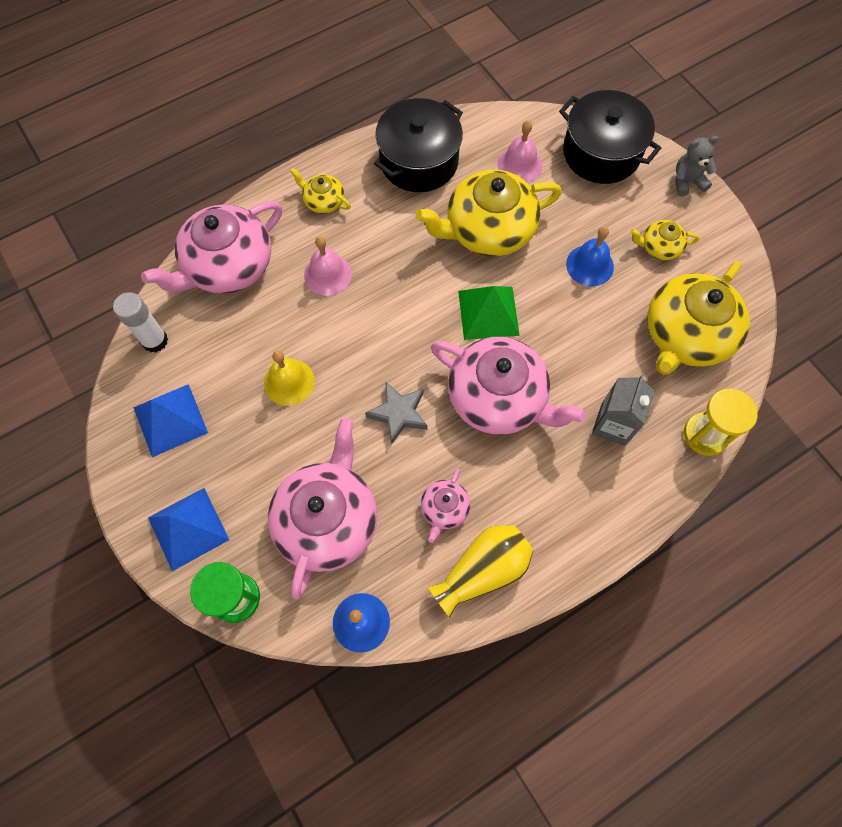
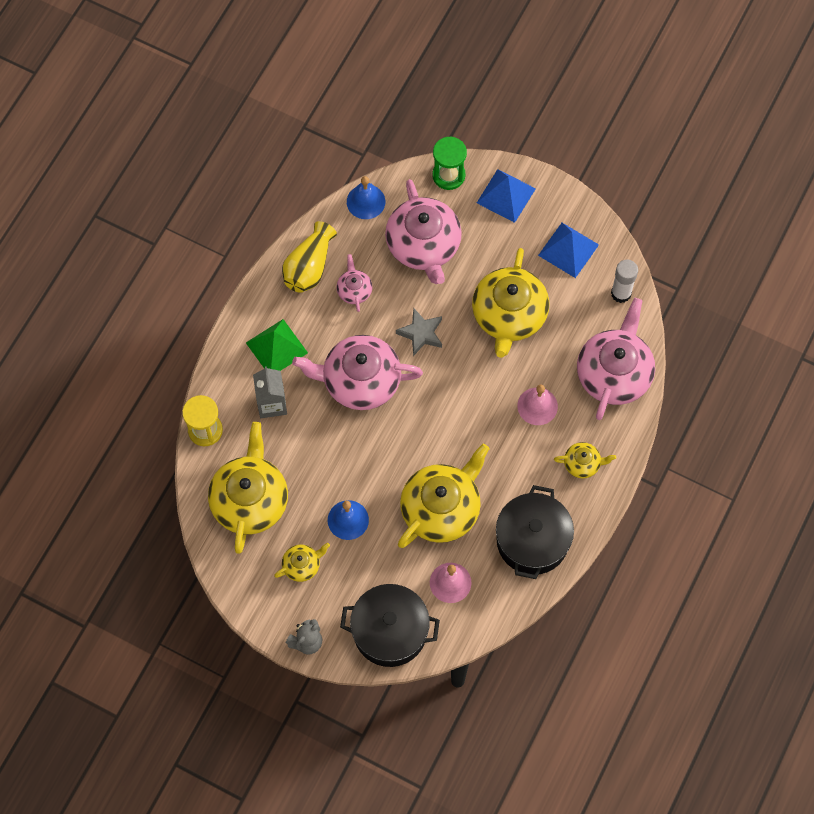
camera: 150 degrees right, 0 degrees up
yellow bell [264,351,315,406] -> yellow teapot [472,248,549,358]
green pyramid [458,286,520,340] -> green pyramid moved to [246,319,308,371]

